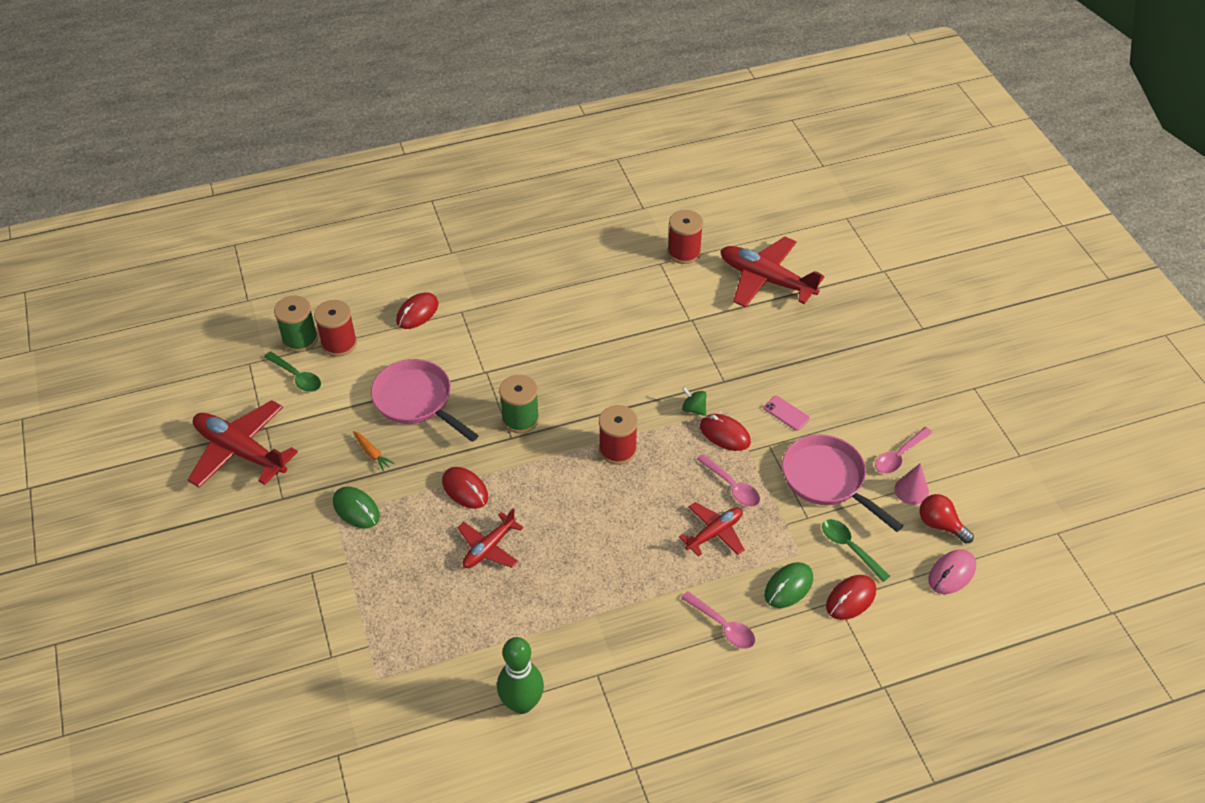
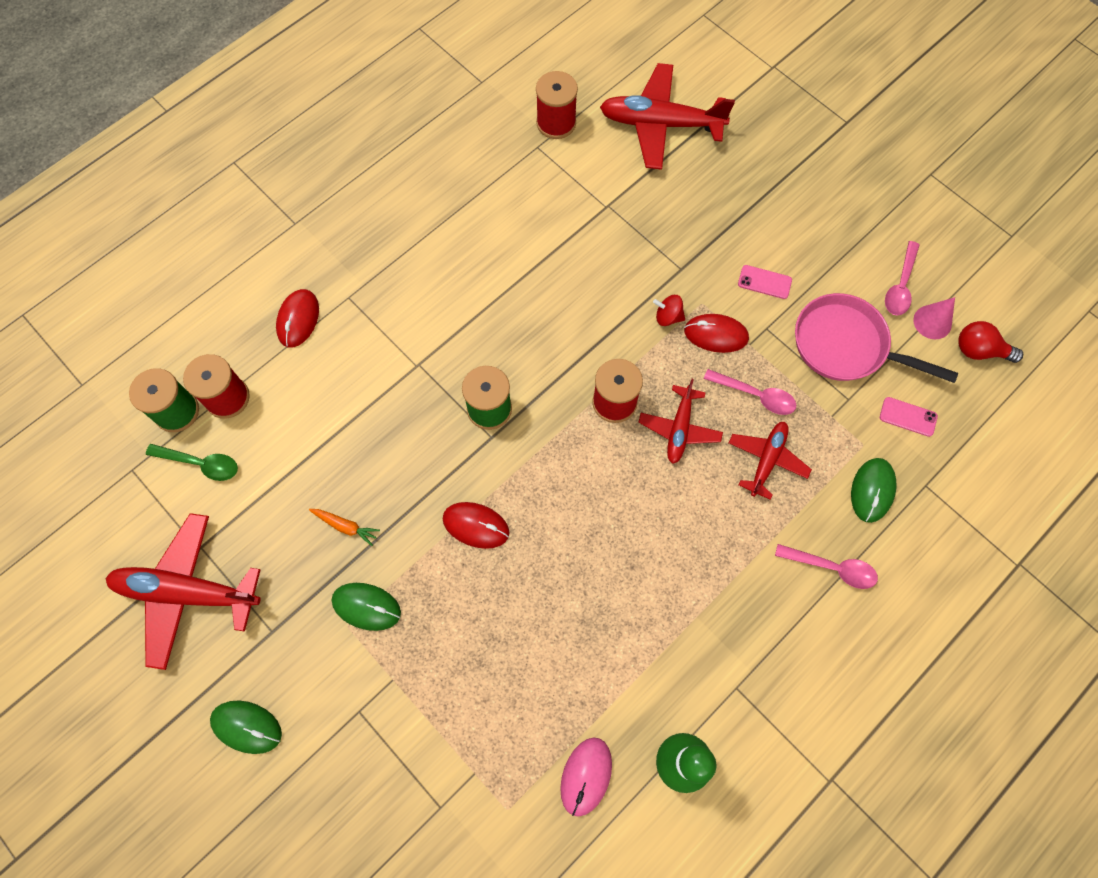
camera: 25 degrees left, 20 degrees up
pink pan [371,359,479,442] -> none
red plane [458,509,524,568] -> red plane moved to [638,379,723,464]
green spinning top [682,387,706,416] -> red spinning top [653,295,685,326]
green spoon [822,519,890,582] -> pink phone [880,397,938,437]
red mouse [826,575,876,620] -> none
pink mouse [929,549,976,594] -> pink mouse moved to [560,737,612,817]
none -> green mouse [210,700,282,754]

